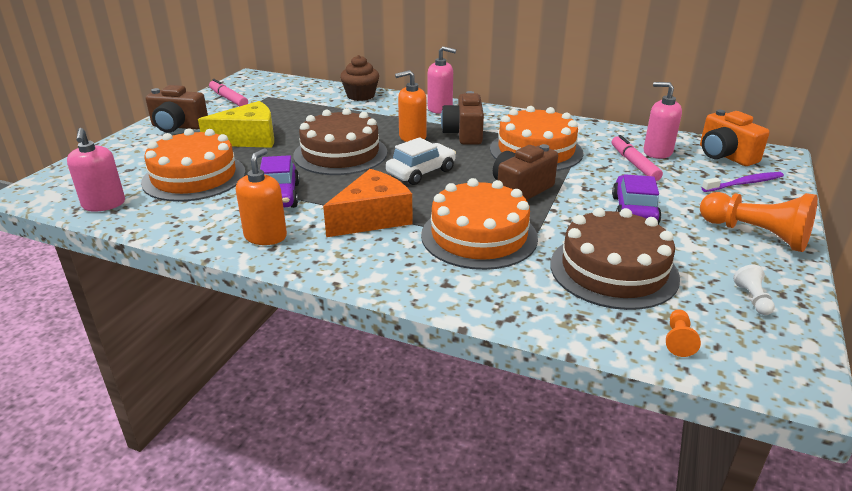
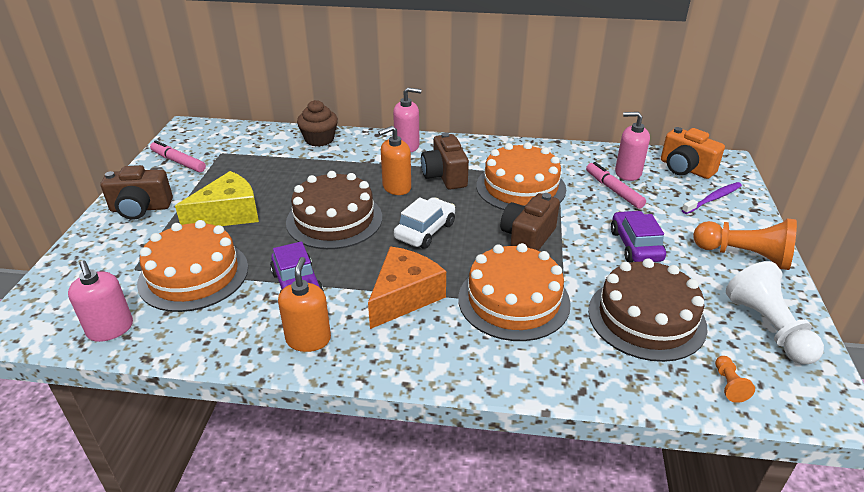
camera: 15 degrees left, 5 degrees up
white pawn [733,265,775,315] -> white pawn [726,261,824,365], size x2.21

